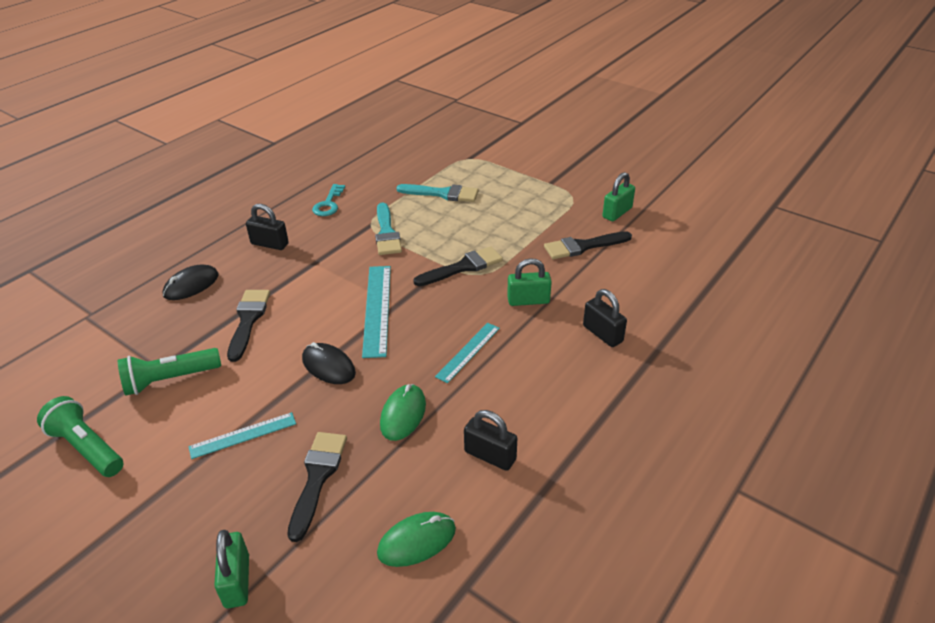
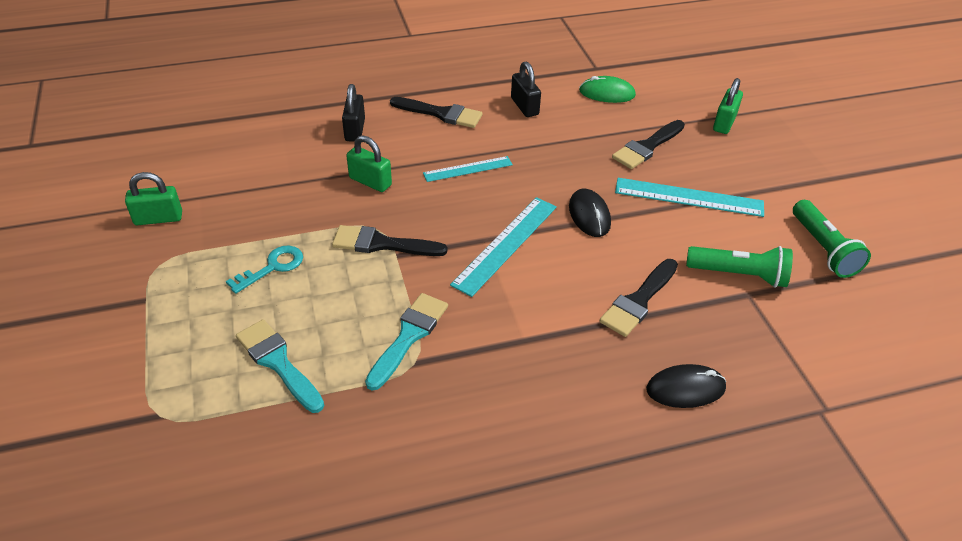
camera: 145 degrees left, 5 degrees up
turquoise ruler [188,412,296,459] -> turquoise ruler [615,178,764,217], size x1.58
black padlock [246,204,289,250] -> none
turquoise key [312,184,345,216] -> turquoise key moved to [226,246,303,294]
green mouse [380,384,426,441] -> none
black brush [544,231,632,259] -> black brush moved to [390,97,483,128]

